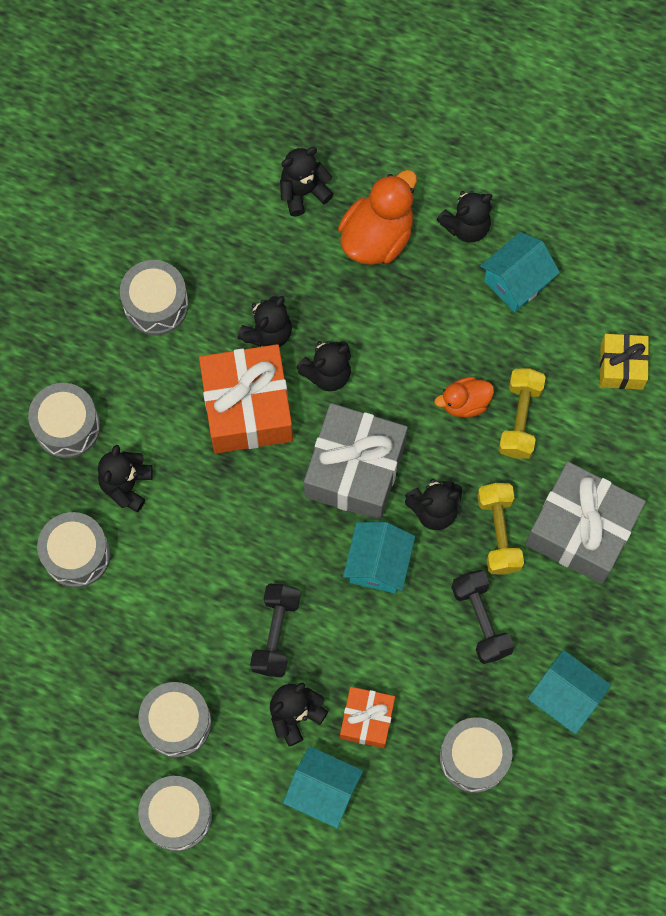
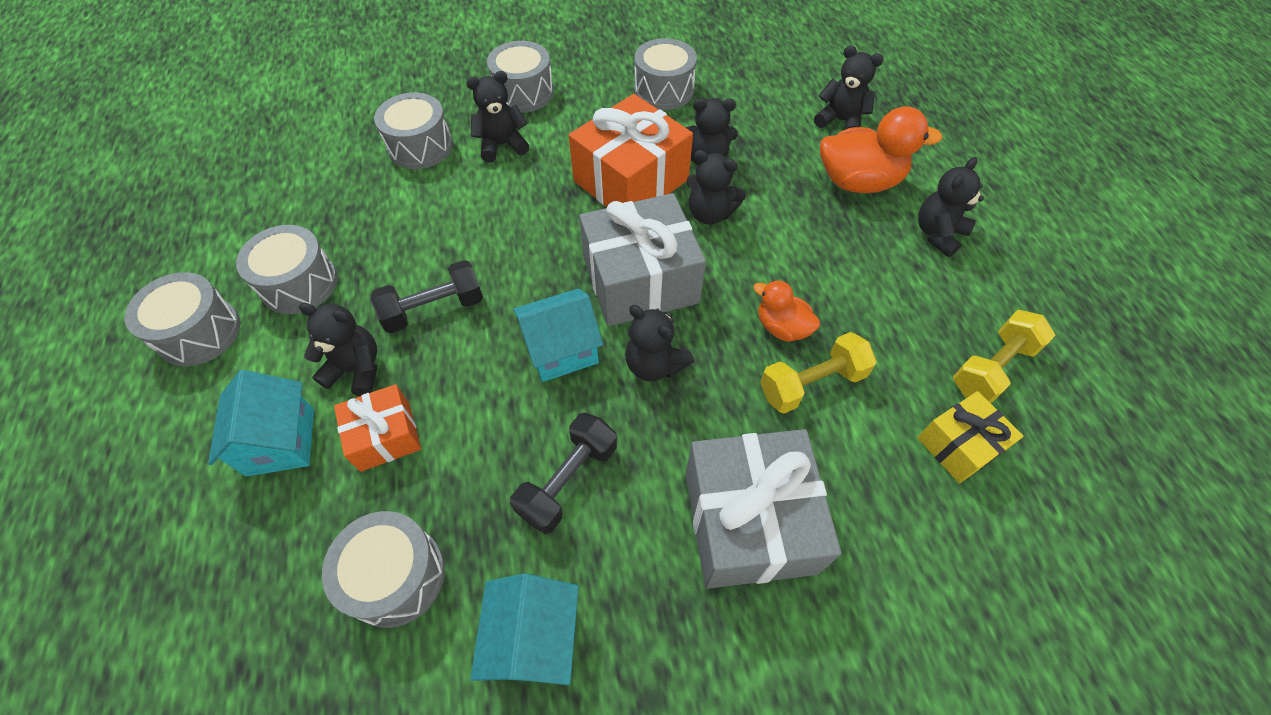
camera: 55 degrees right, 15 degrees down
black teddy bear [436,191,492,243] -> black teddy bear turned 105 degrees clockwise [918,157,984,257]
yellow dumbbell [477,483,524,574] -> yellow dumbbell moved to [953,310,1056,403]
turquoise house [480,232,560,312] -> none

